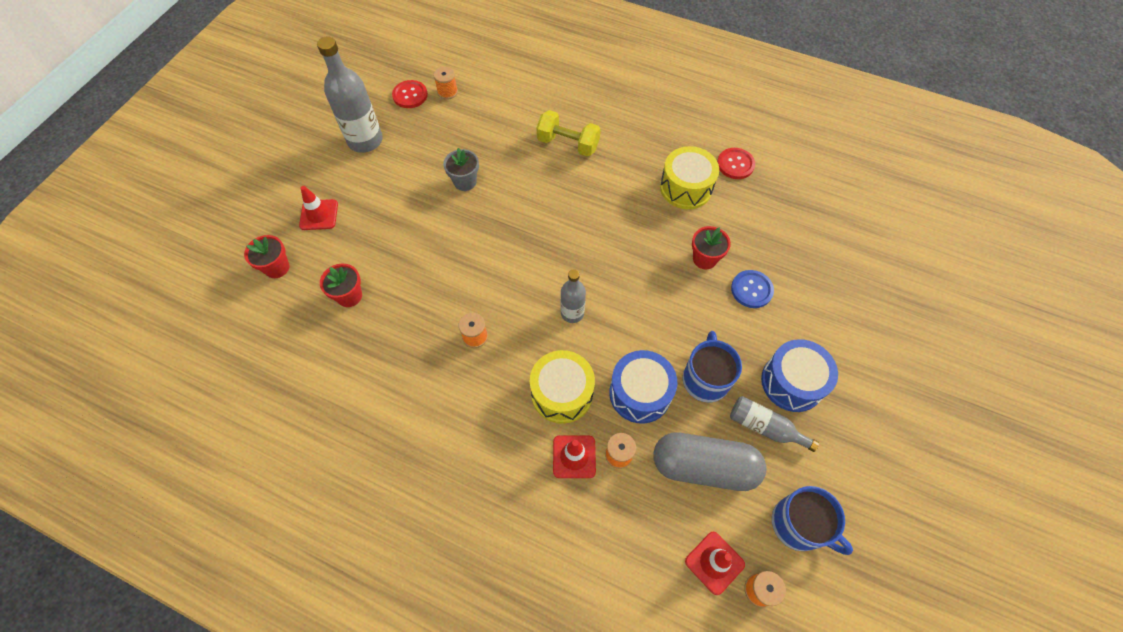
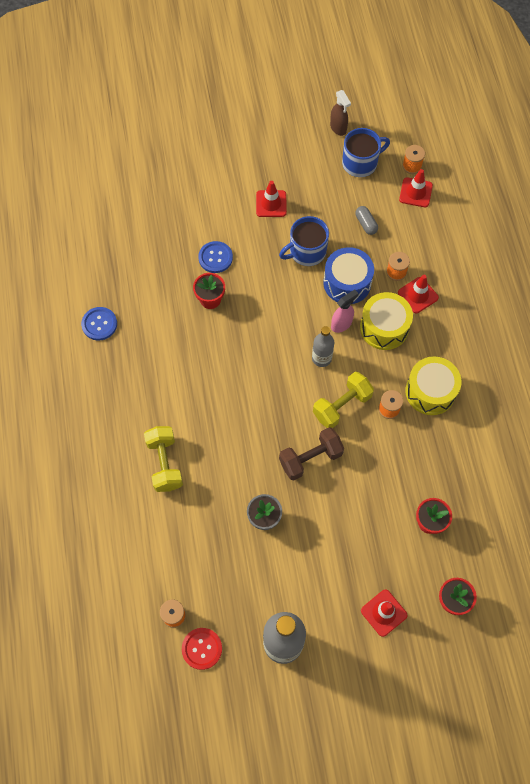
camera: 125 degrees left, 5 degrees up
grey capsule [653,432,766,491] -> grey capsule [355,206,378,235], size x0.43
yellow drum [660,146,719,209] -> yellow drum moved to [405,357,462,415]
red button [717,148,755,179] -> blue button [81,307,117,340]
grey bottle [730,396,819,452] -> none
blue drum [761,339,838,412] -> red traffic cone [256,181,287,217]
blue mug [772,486,853,555] -> blue mug turned 60 degrees clockwise [342,128,390,177]
none -> brown dumbbell [279,427,344,480]
none -> yellow dumbbell [313,372,374,428]
none -> brown spray bottle [330,90,351,136]
none -> pink spray bottle [331,289,358,333]

